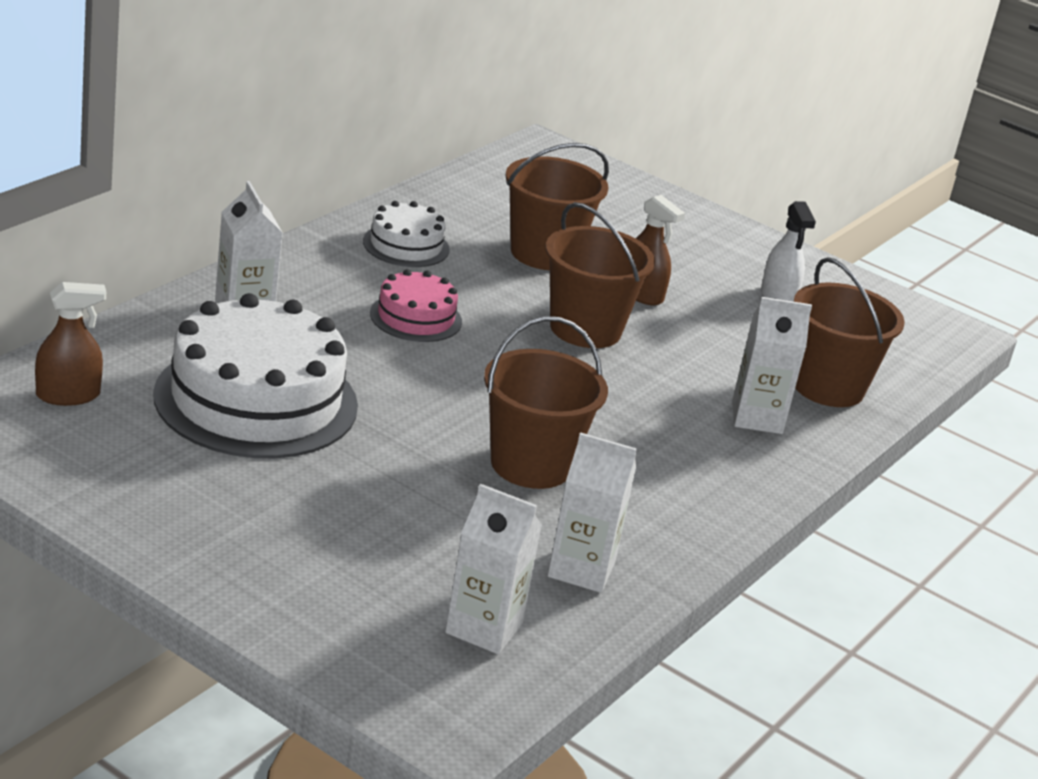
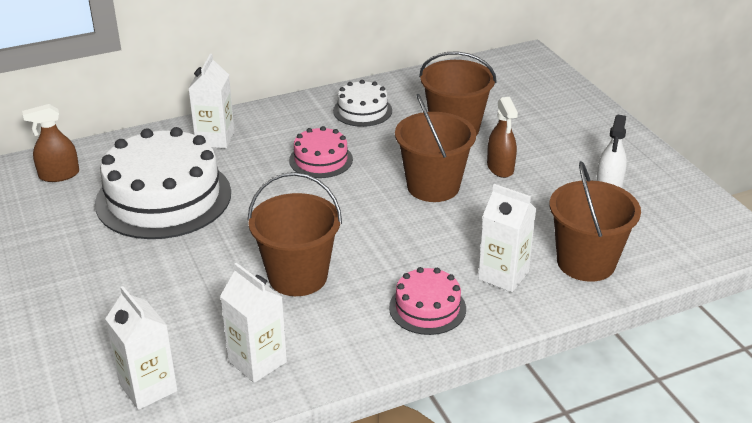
camera: 35 degrees right, 5 degrees up
brown spray bottle [35,282,106,406] -> brown spray bottle turned 150 degrees clockwise [22,104,79,182]
none -> pink cake [389,267,466,335]

